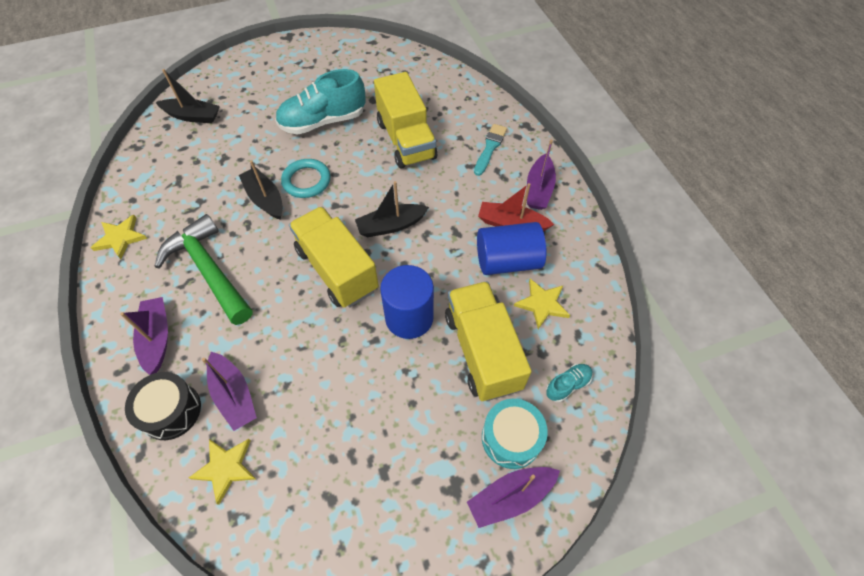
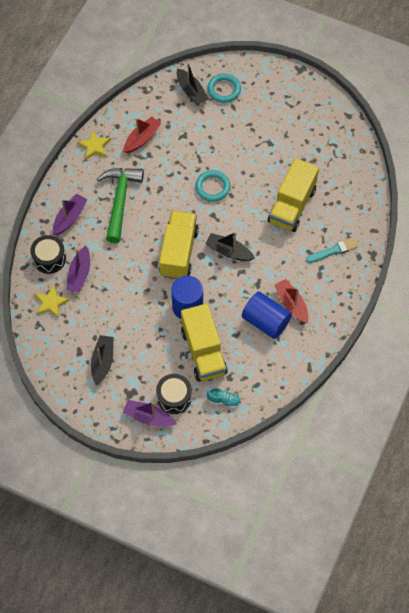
camera: 45 degrees right, 5 degrees up
black boat [239,160,283,220] -> black boat moved to [91,335,114,386]
turquoise shoe [275,69,366,135] -> none
yellow truck [445,281,532,401] -> yellow truck turned 135 degrees clockwise [181,304,228,381]
turquoise drum [482,399,548,469] -> black drum [156,374,192,414]
yellow star [514,279,570,329] -> none
purple boat [527,140,556,210] -> none
none -> red boat [124,117,161,153]
none -> turquoise ring [207,74,241,103]

